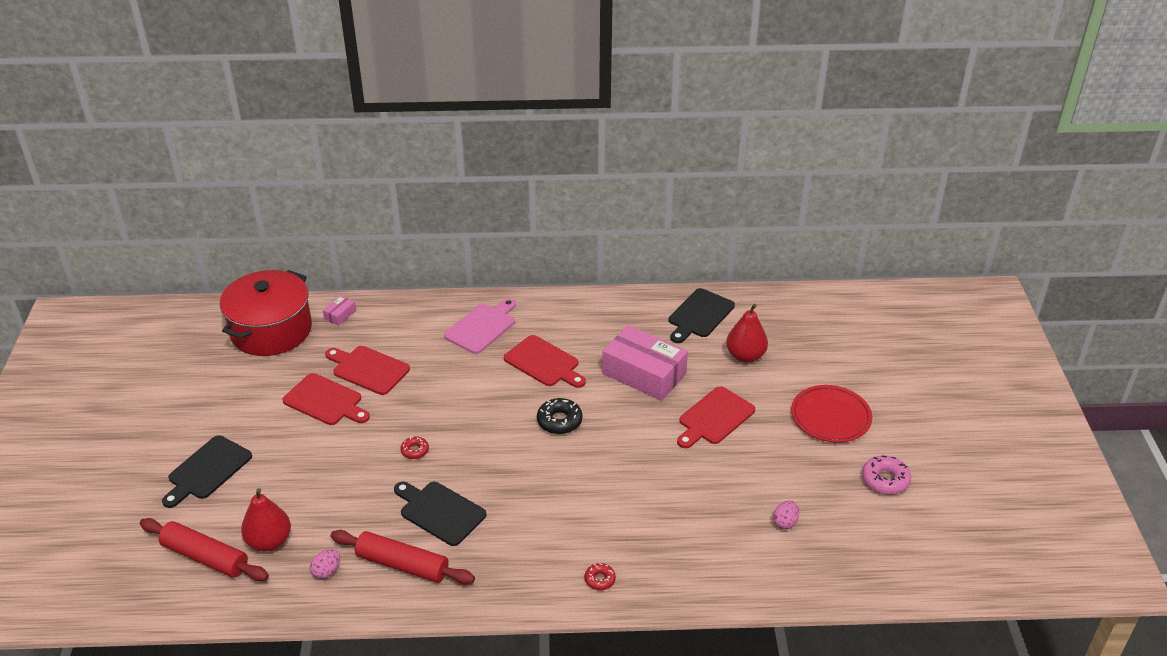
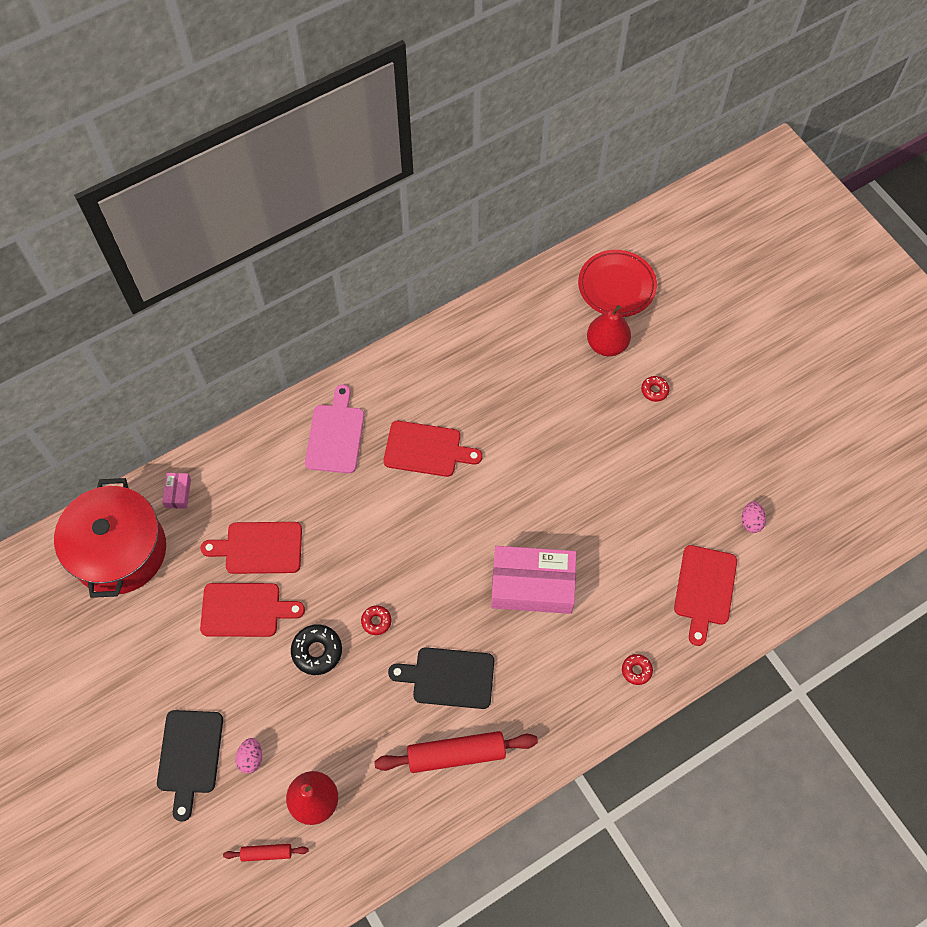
camera: 30 degrees left, 25 degrees up
red rolling pin [140,518,269,581] -> red rolling pin [223,844,309,862], size x0.50
pink egg [310,549,340,579] -> pink egg moved to [236,738,262,774]
black donut [537,398,583,434] -> black donut moved to [291,624,342,675]
pink box [602,325,688,401] -> pink box moved to [491,546,576,614]
black cutting board [669,288,735,343] -> none
red cutting board [677,386,755,448] -> red cutting board moved to [674,545,737,646]
red plate [791,385,873,443] -> red plate moved to [578,250,657,317]
pink donut [862,455,911,495] -> none
none -> red donut [641,376,670,402]

